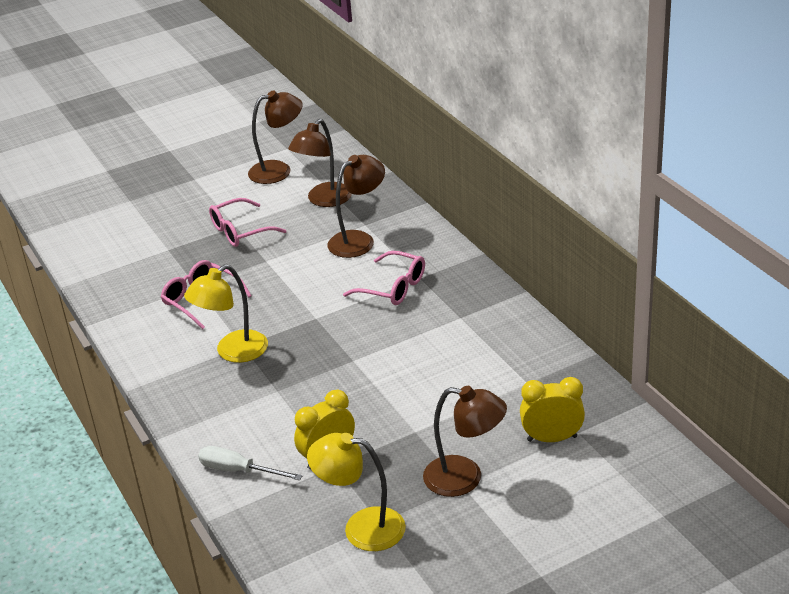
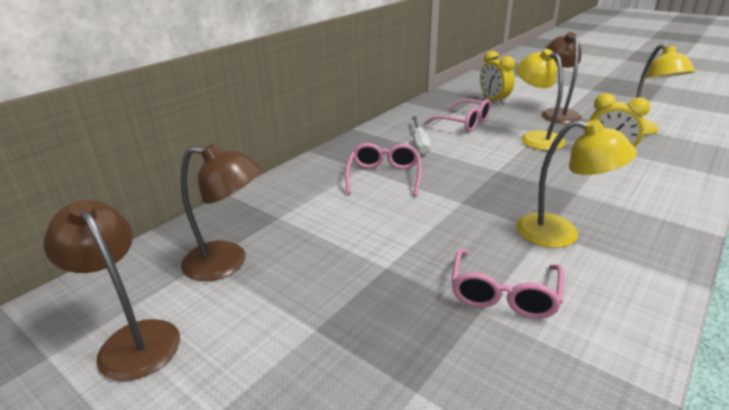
camera: 115 degrees left, 5 degrees down
white screwdriver [198,446,303,480] -> white screwdriver moved to [412,117,431,155]
pink glasses [209,198,287,247] -> pink glasses moved to [424,99,491,132]
brown lamp [327,155,385,258] -> none
none -> yellow lamp [516,49,566,150]

